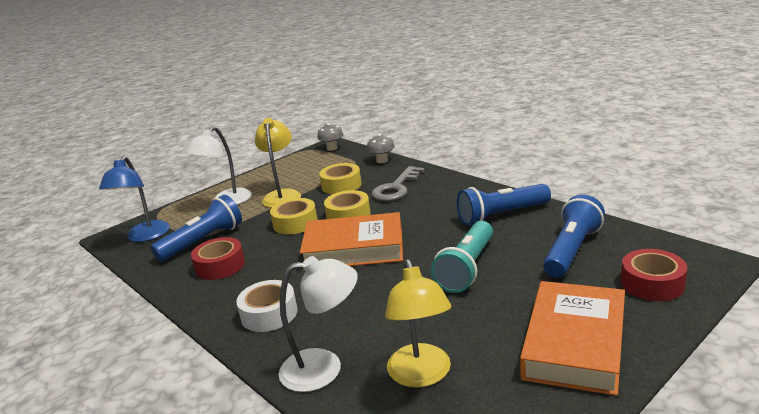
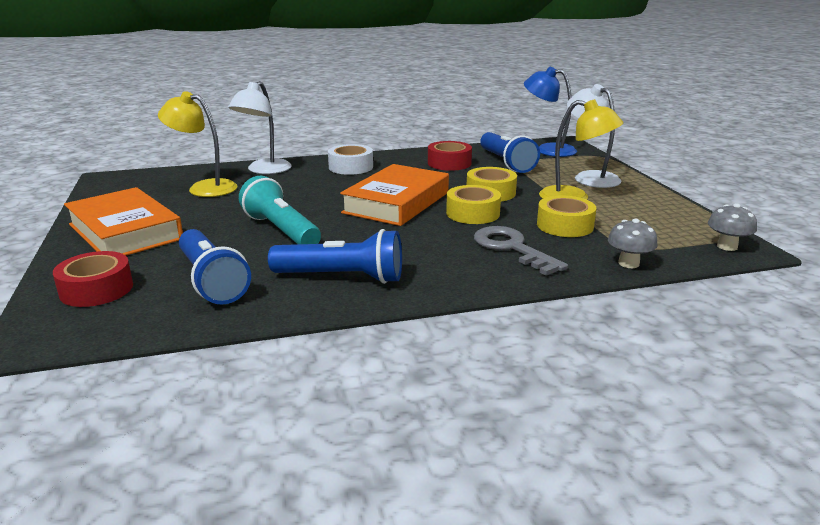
camera: 115 degrees right, 0 degrees up
blue flashlight [457,184,551,226] -> blue flashlight turned 90 degrees clockwise [268,229,402,284]

